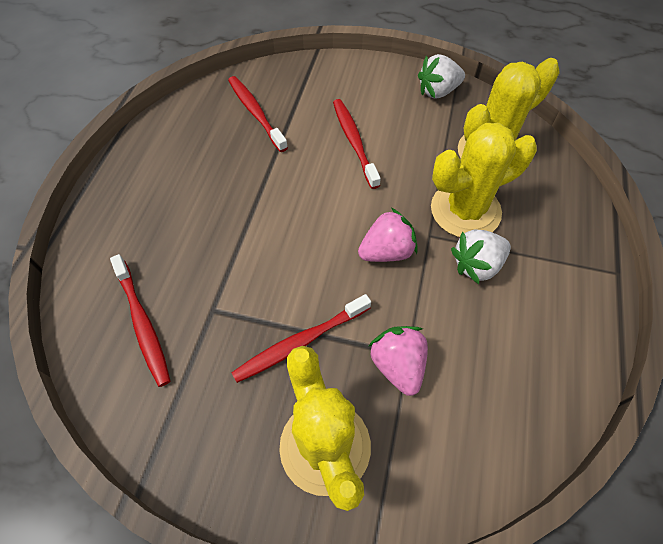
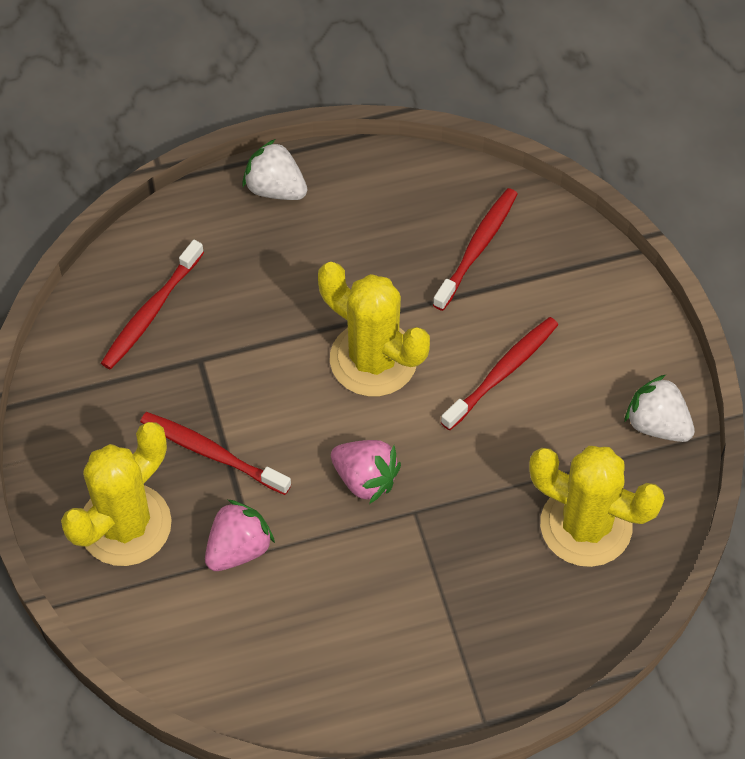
camera: 60 degrees right, 0 degrees up
yellow cactus [431,123,537,237] -> yellow cactus moved to [318,262,430,397]
white strawberry [451,230,511,284] -> white strawberry moved to [242,139,307,200]

